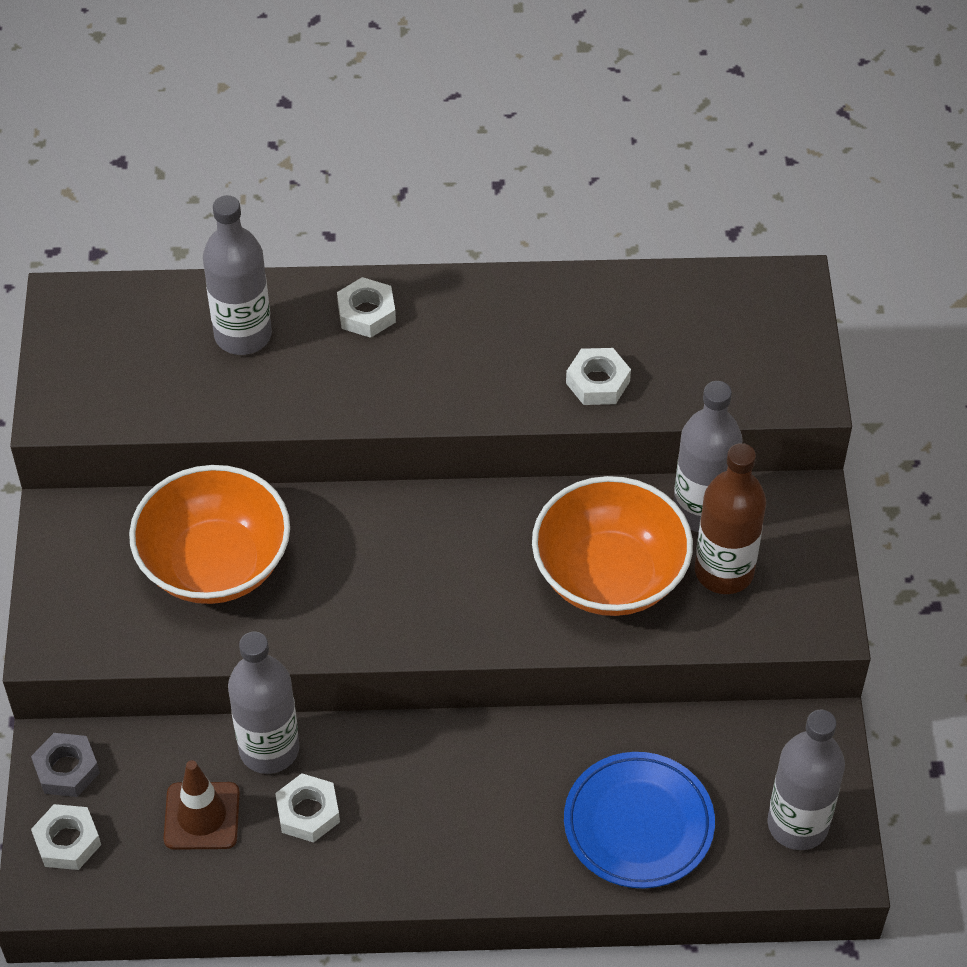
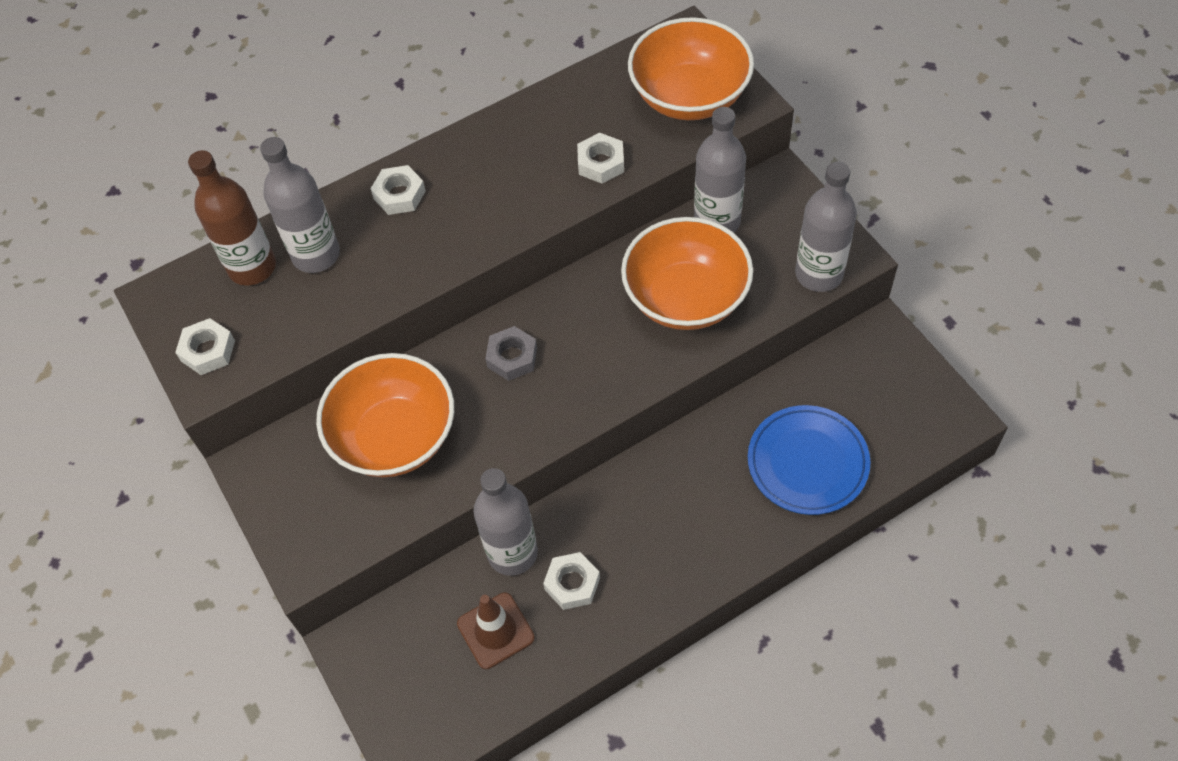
camera: 25 degrees left, 5 degrees up
grey nut [31,733,100,797] -> grey nut moved to [485,326,537,381]
white nut [31,804,101,870] -> white nut moved to [175,318,235,375]
brown bottle [695,443,766,594] -> brown bottle moved to [188,150,276,286]
grey bottle [767,710,845,850] -> grey bottle moved to [795,161,857,292]
none -> orange bowl [628,17,754,120]

